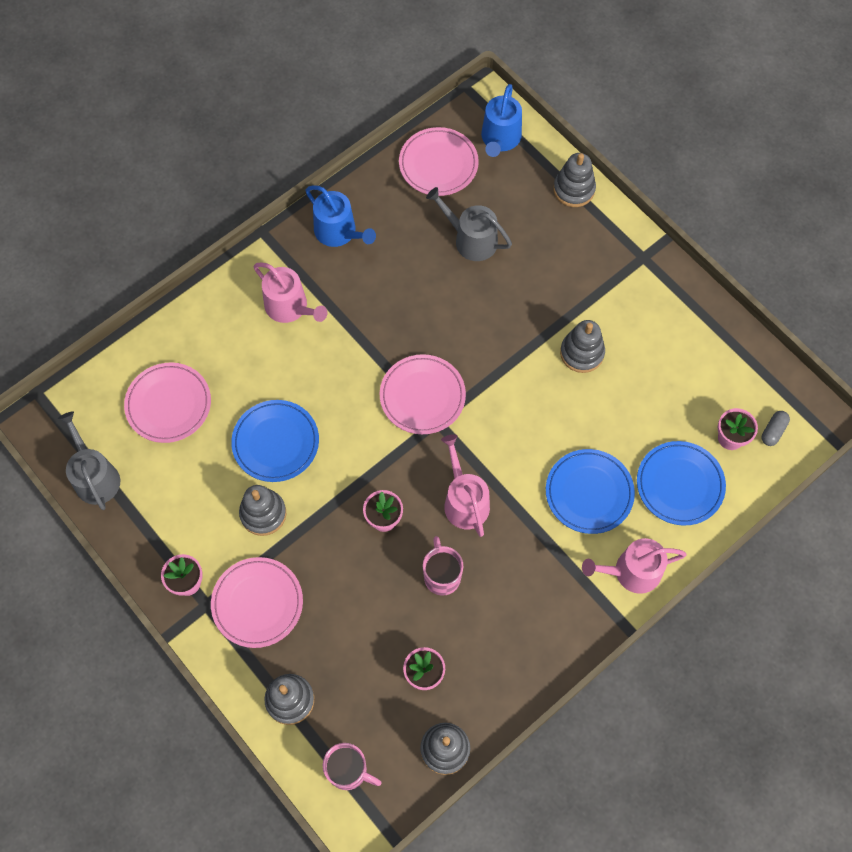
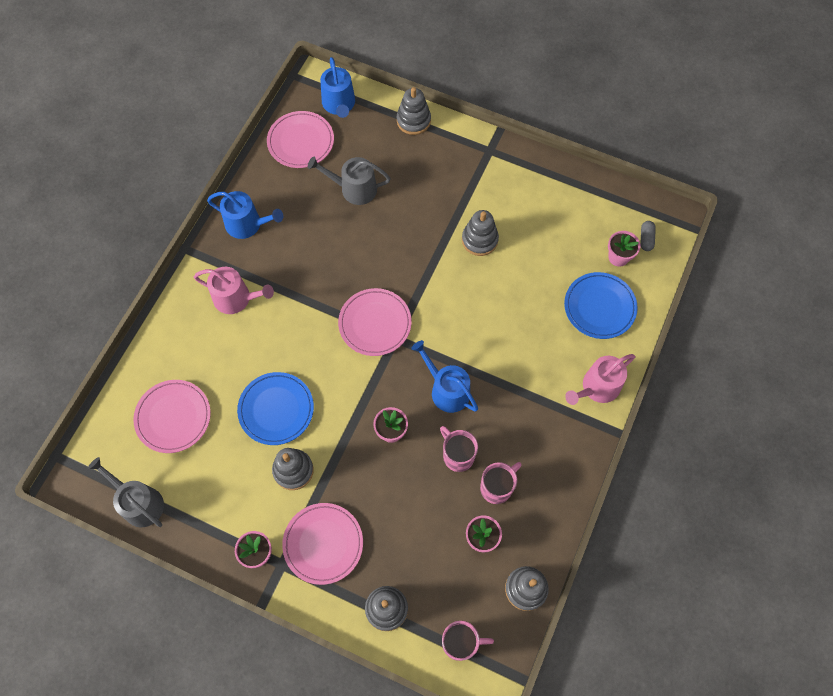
camera: 25 degrees left, 0 degrees up
pink watering can [441,434,490,537] -> blue watering can [411,340,478,413]
blue plate [546,449,635,534] -> none
none -> pink mug [480,462,521,504]

